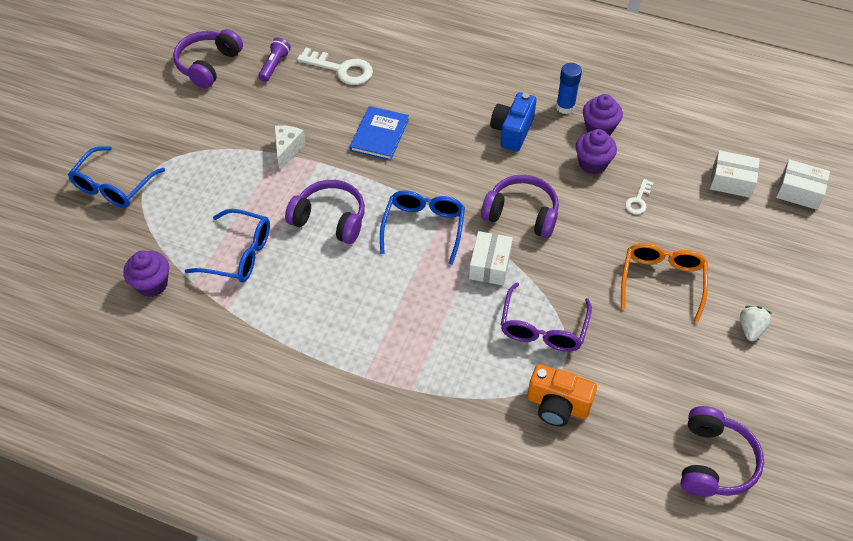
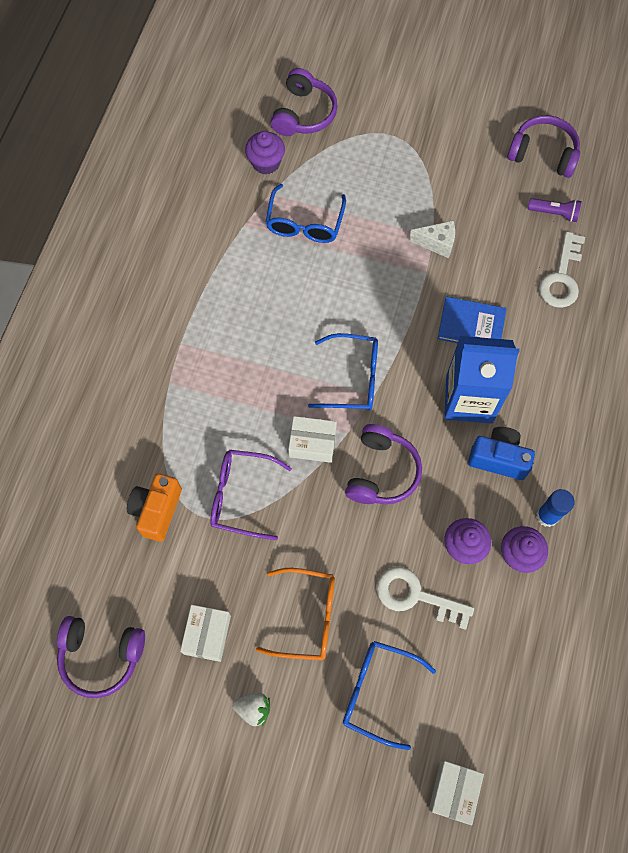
camera: 85 degrees right, 15 degrees up
blue glasses [68,146,165,208] -> blue glasses moved to [343,641,436,750]
purple headphones [285,180,365,244] -> purple headphones moved to [271,68,338,136]
white key [625,179,654,214] -> white key [377,567,474,630], size x1.87
white box [710,150,760,198] -> white box moved to [180,605,231,662]
none -> blue carton [444,336,520,424]

